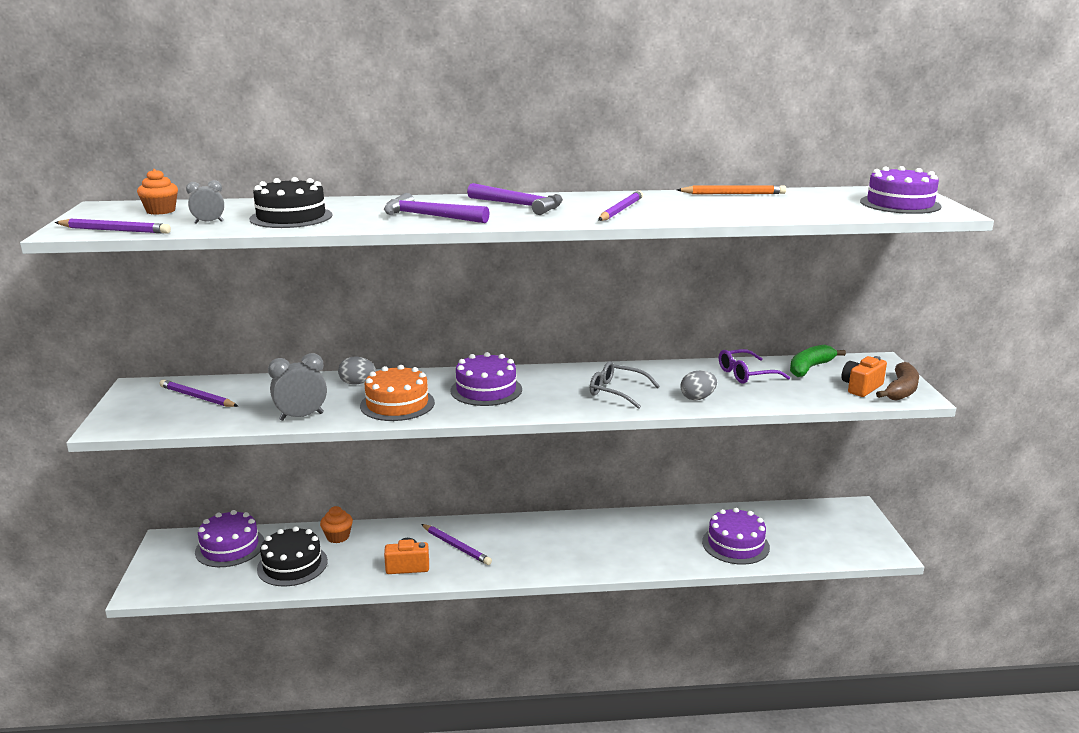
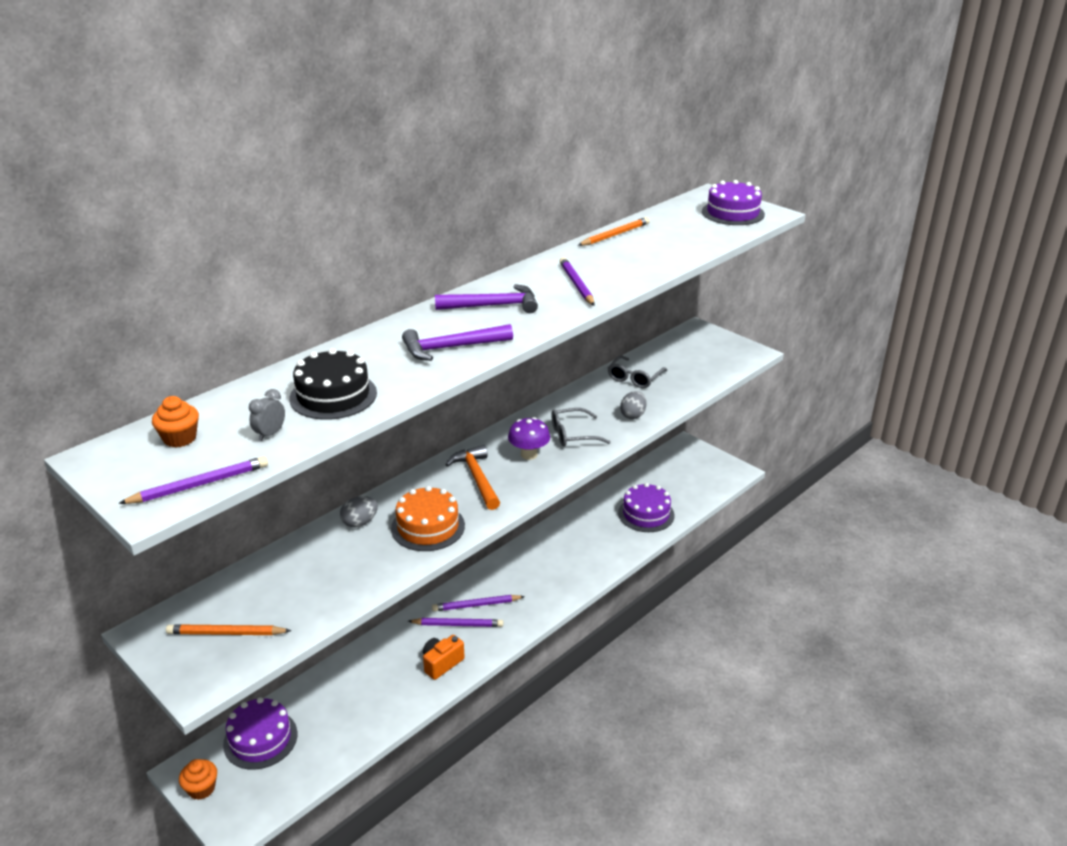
camera: 40 degrees left, 10 degrees up
purple pencil [159,379,238,407] -> purple pencil moved to [432,595,525,611]
black cake [257,526,328,586] -> none
grey clock [268,353,327,421] -> none
orange cupcake [320,506,353,543] -> orange cupcake moved to [179,759,217,800]
purple cake [451,352,522,406] -> orange hammer [445,445,500,510]
purple glasses [719,349,790,384] -> grey glasses [608,355,667,388]
green banana [790,344,846,377] -> none
orange camera [841,356,887,397] -> none
brown banana [876,362,919,401] -> none
none -> orange pencil [166,624,291,635]
none -> purple mushroom [508,417,550,460]

